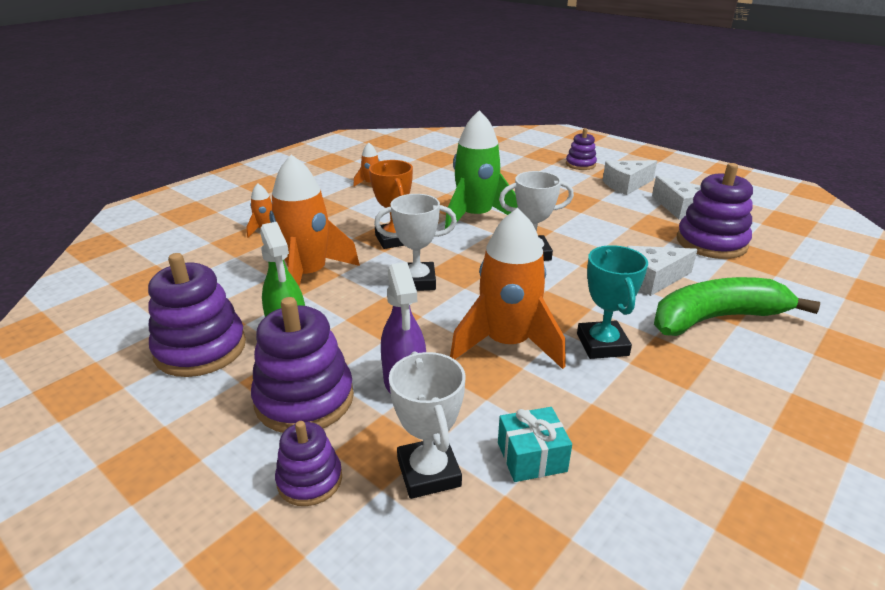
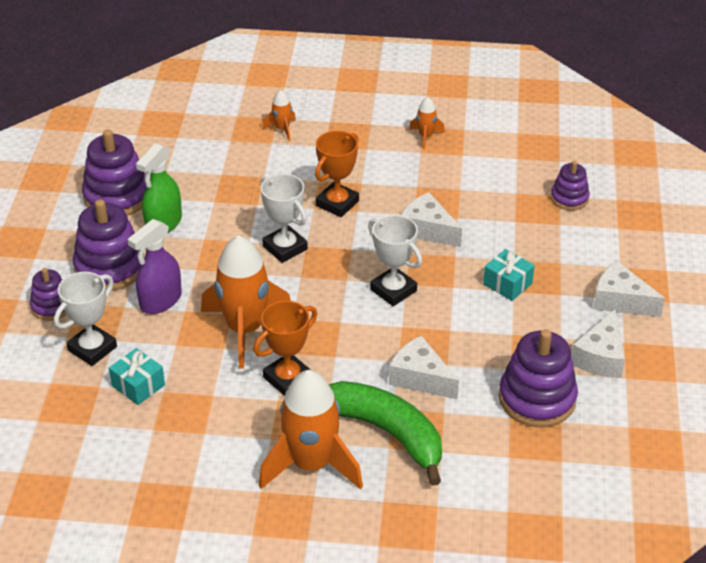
camera: 55 degrees right, 10 degrees up
orange rocket [269,154,360,287] -> orange rocket moved to [259,370,363,490]
green rocket [445,110,518,229] -> white cheese [401,192,462,247]
purple stacking toy [566,128,597,170] -> purple stacking toy moved to [551,161,590,210]
turquoise trophy [577,245,648,359] -> orange trophy [253,301,317,396]
none -> turquoise gift [483,249,535,301]

